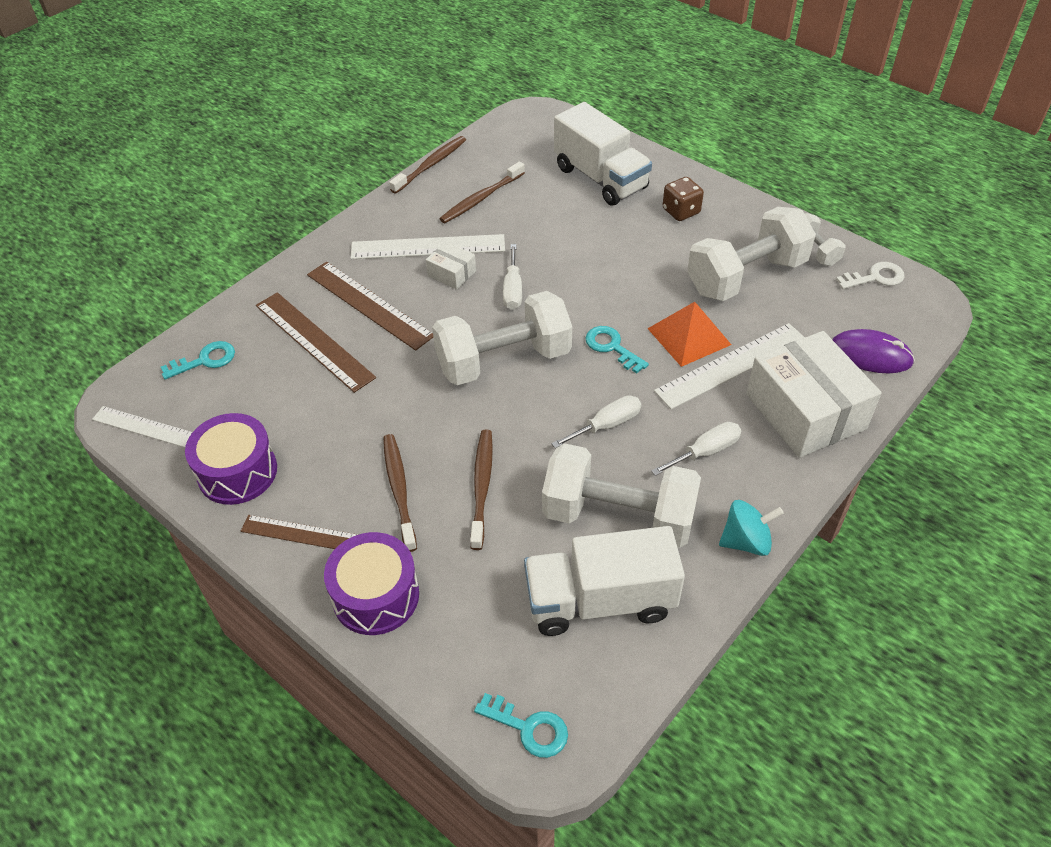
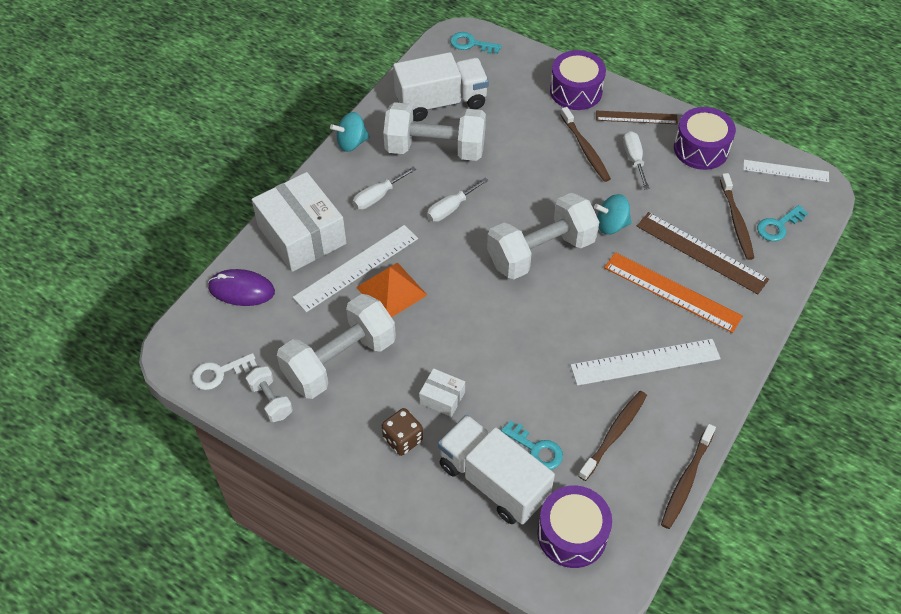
camera: 170 degrees right, 5 degrees up
brown ruler [307,262,433,351] -> orange ruler [604,252,743,333]
white box [426,241,476,290] -> white box moved to [419,368,465,417]
brown toothbrush [470,430,493,550] -> brown toothbrush moved to [720,173,754,260]
white screwdriver [503,244,522,310] -> white screwdriver moved to [623,131,649,189]
turquoise key [585,326,649,373] -> turquoise key moved to [501,420,563,470]
none -> purple drum [537,486,612,568]
none -> turquoise spinning top [594,194,632,235]

